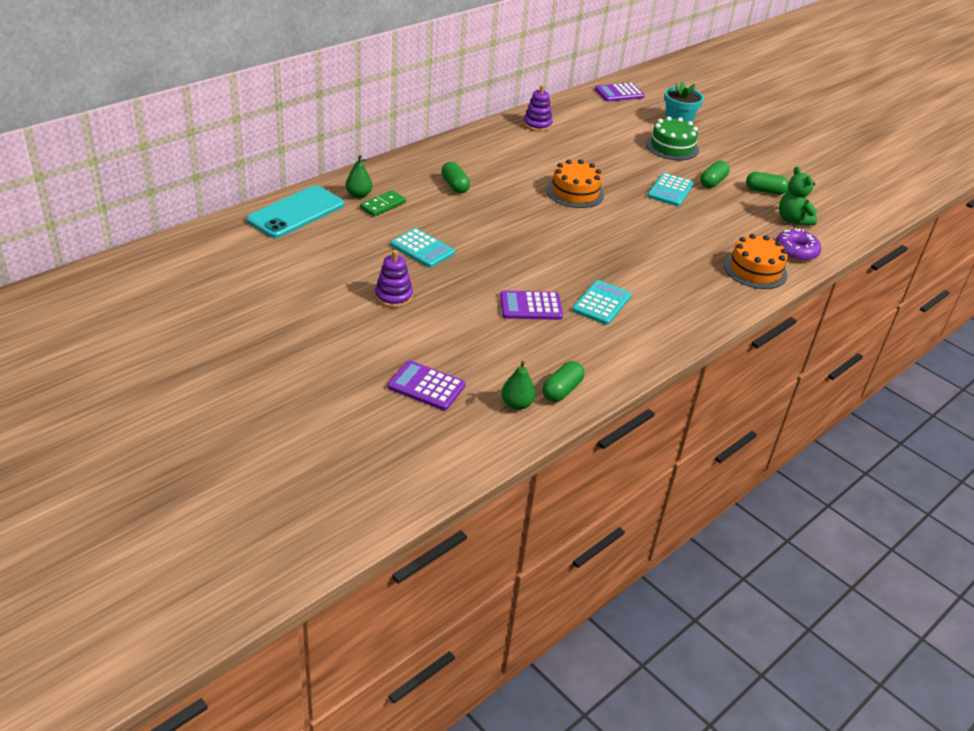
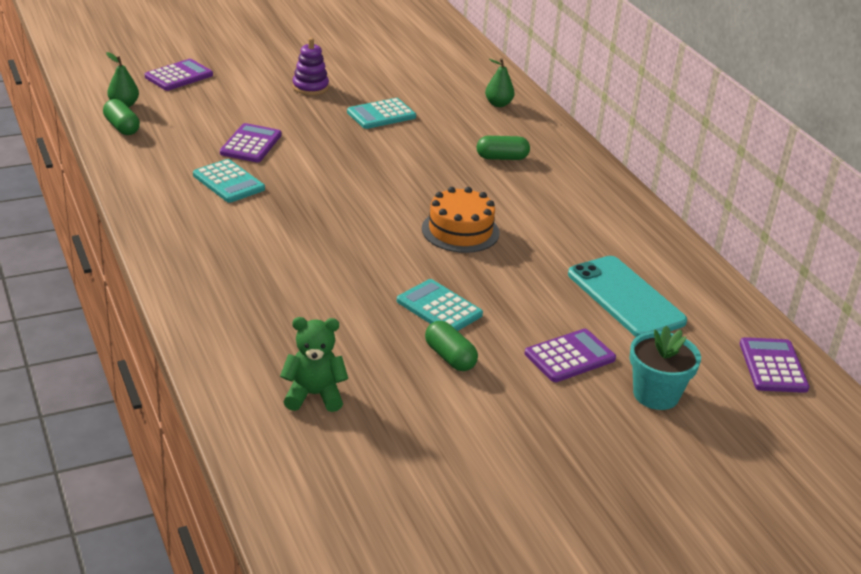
camera: 110 degrees right, 5 degrees down
turquoise phone [247,185,344,238] -> turquoise phone moved to [568,256,687,337]
green domino [360,190,406,216] -> none
purple stacking toy [523,85,553,132] -> none
green cake [646,116,699,160] -> purple calculator [525,328,616,382]
orange cake [724,234,788,289] -> none
green capsule [746,172,789,195] -> none
purple donut [776,228,821,261] -> none

